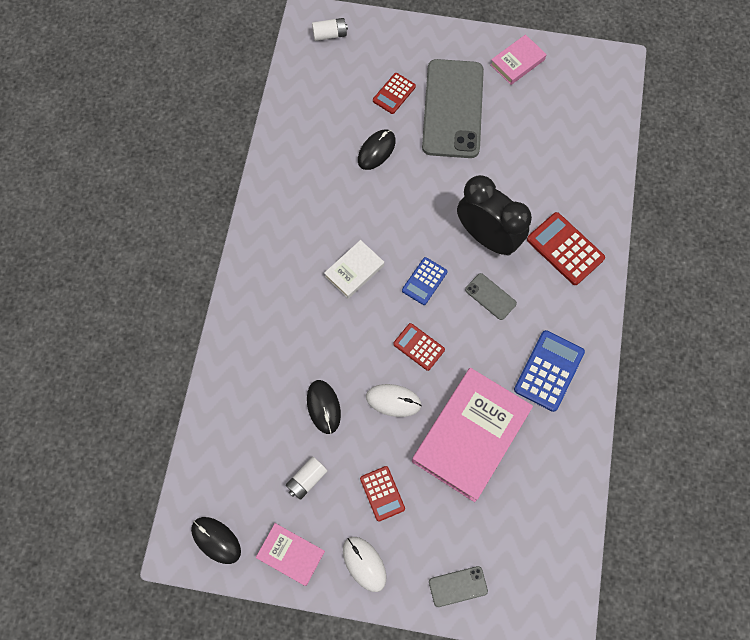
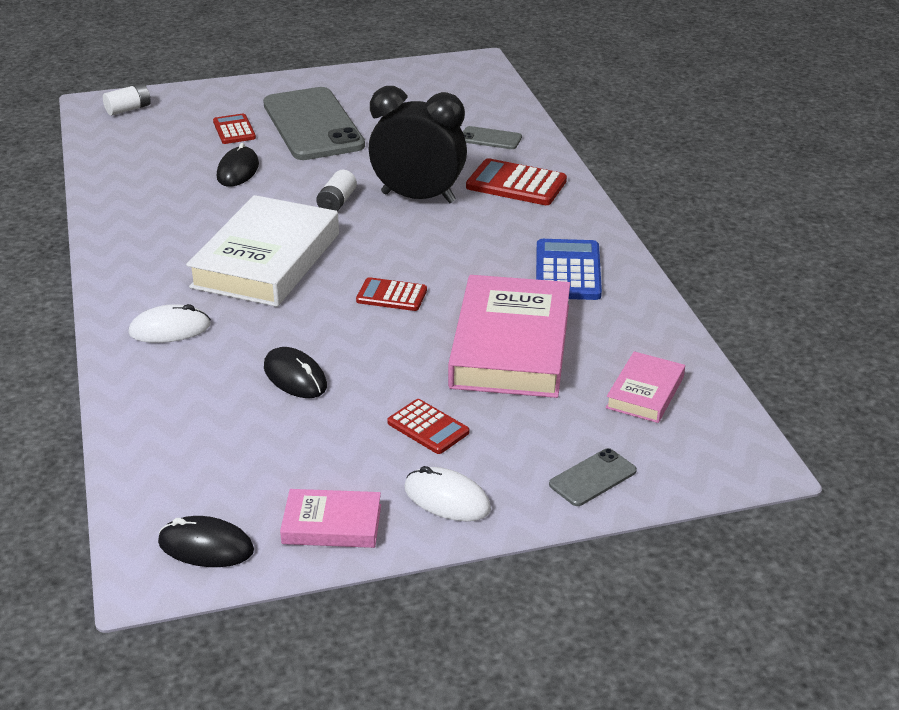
camera: 25 degrees left, 35 degrees down
white battery [286,457,327,500] -> white battery moved to [316,170,357,211]
white book [324,240,384,299] -> white book [186,195,339,307], size x2.01
white mouse [366,384,422,417] -> white mouse moved to [128,304,211,343]
red calculator [373,73,416,114] -> red calculator turned 150 degrees clockwise [213,114,256,144]
blue calculator [402,257,448,305] -> none
grey phone [465,273,517,320] -> grey phone moved to [463,126,522,149]
pink book [490,34,547,85] -> pink book moved to [606,351,685,423]

